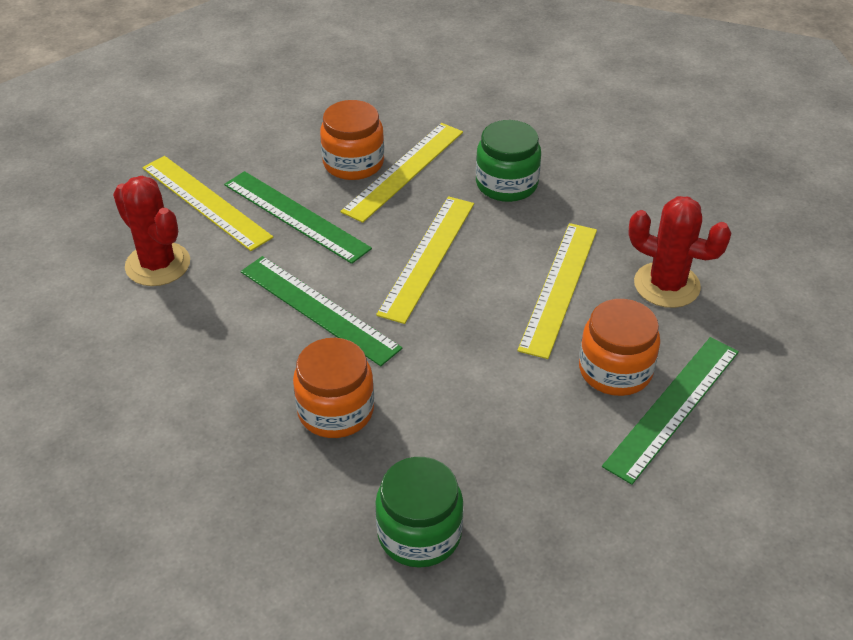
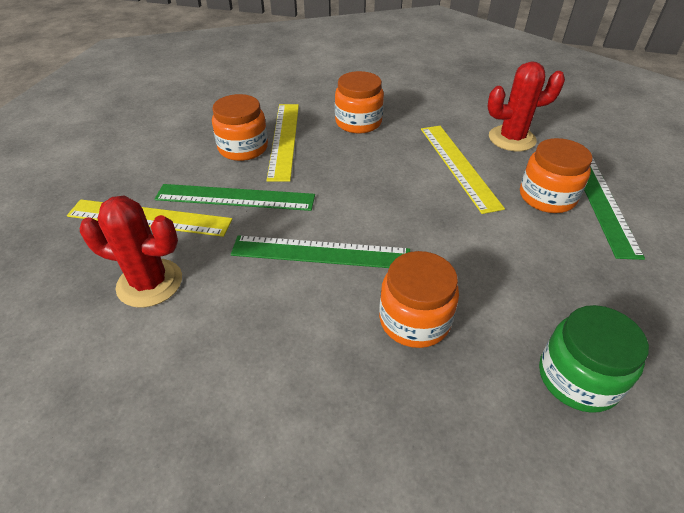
camera: 35 degrees left, 0 degrees up
yellow ruler [376,196,474,324] -> none
green jar [476,120,541,202] -> orange jar [335,71,384,134]

